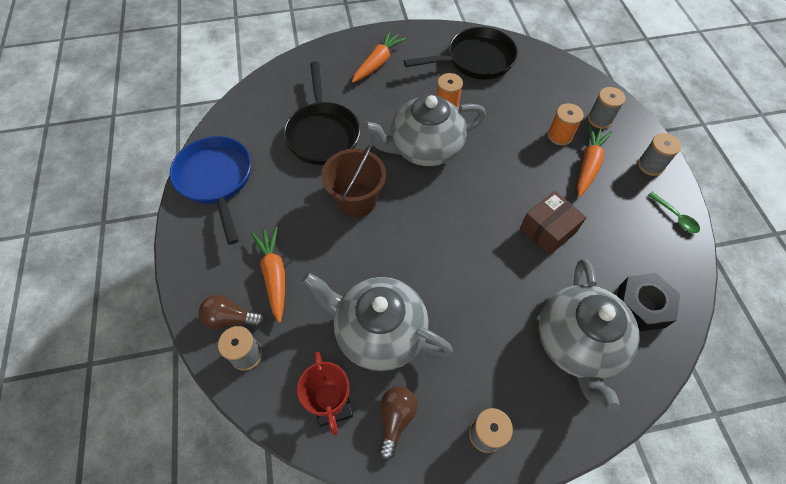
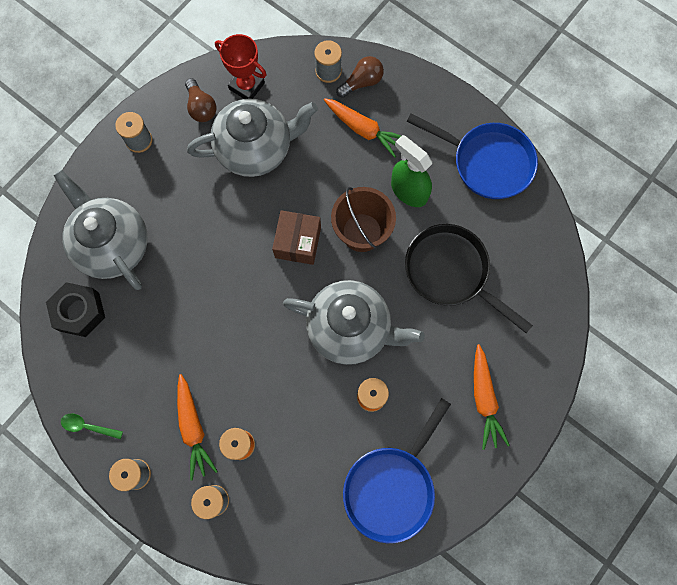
camera: 140 degrees right, 15 degrees up
grey teapot [363,95,486,166] -> grey teapot turned 75 degrees clockwise [283,280,425,365]
black pan [404,27,518,80] -> blue pan [343,398,451,543]
brown box [520,191,587,255] -> brown box moved to [272,210,321,265]
none -> green spray bottle [391,135,432,207]

